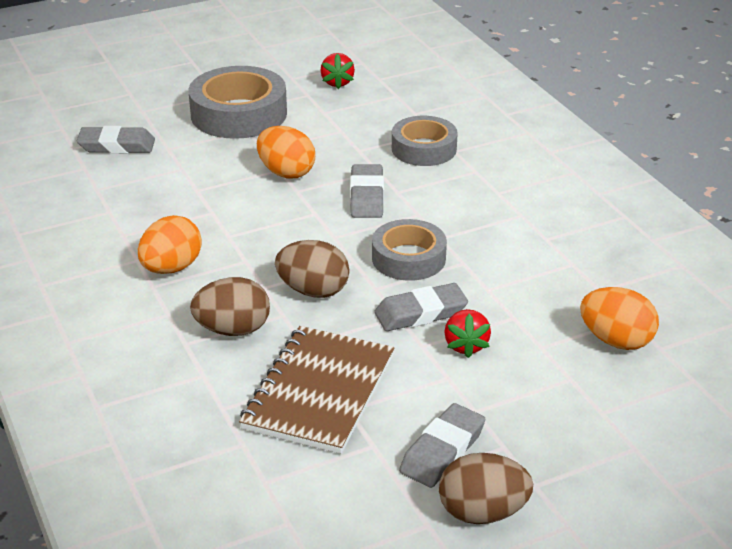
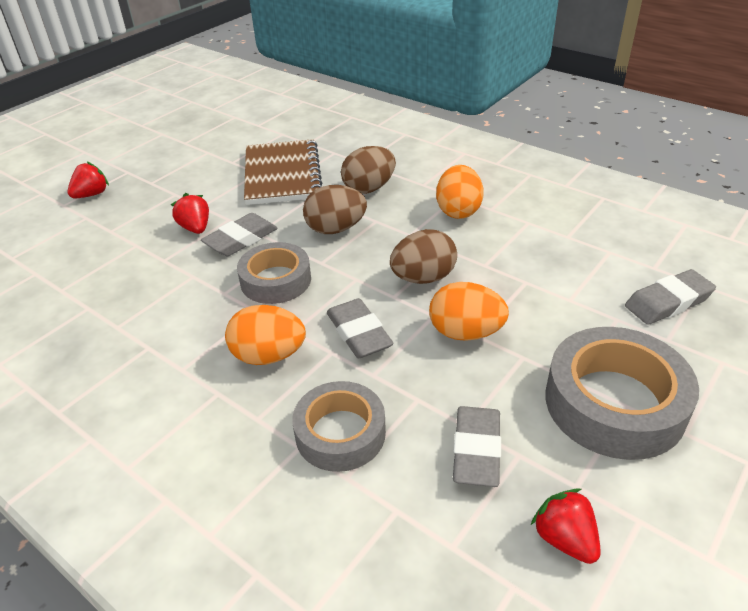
camera: 155 degrees right, 5 degrees up
grey eraser [399,403,485,488] -> grey eraser moved to [453,406,501,487]
brown egg [439,453,533,524] -> brown egg moved to [390,229,457,284]
orange egg [580,287,659,350] -> orange egg moved to [225,305,306,365]
none -> red strawberry [68,161,109,198]

